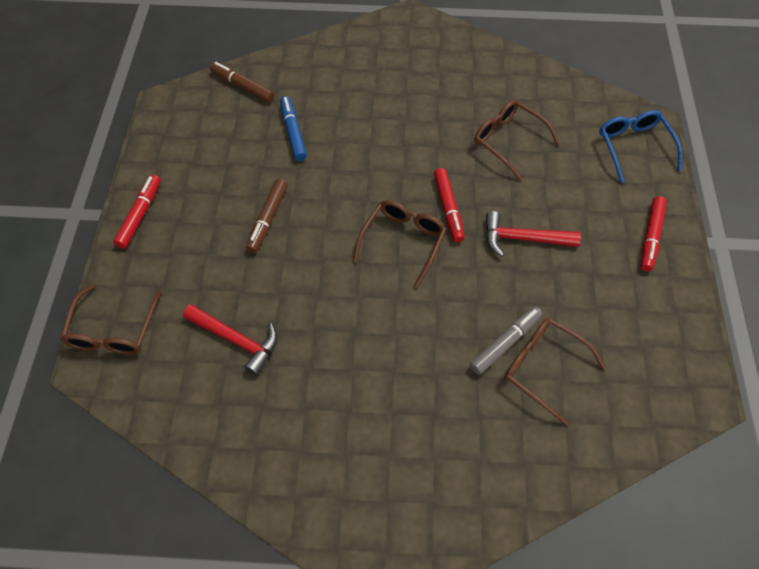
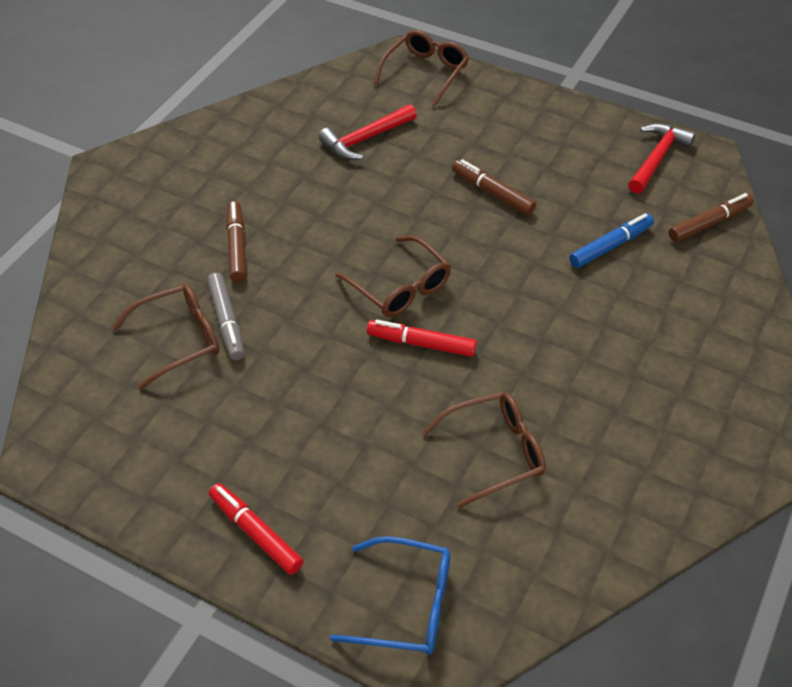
camera: 115 degrees right, 10 degrees down
brown glasses [60,285,162,355] -> brown glasses turned 90 degrees clockwise [373,30,469,107]
red marker [113,175,161,249] -> none
blue marker [280,96,307,161] -> blue marker turned 45 degrees counterclockwise [569,213,654,268]
red hammer [486,211,581,257] -> red hammer moved to [628,123,696,194]
none -> brown marker [226,201,247,282]

